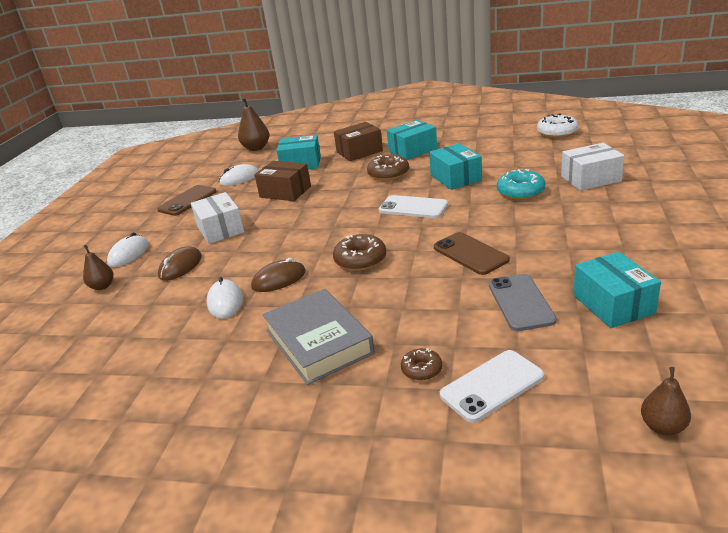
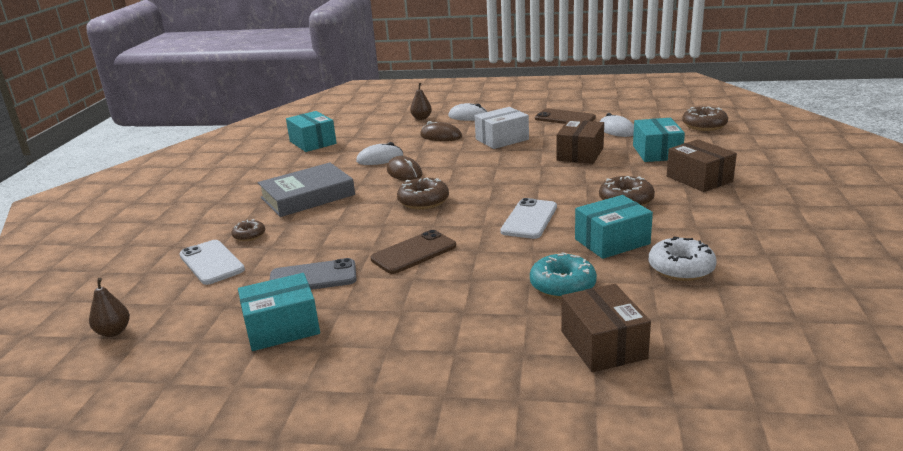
camera: 85 degrees right, 5 degrees down
brown pear [238,97,269,151] -> brown donut [682,107,728,131]
turquoise box [387,120,437,160] -> turquoise box moved to [286,111,337,152]
white donut [537,114,578,138] -> white donut moved to [649,237,717,281]
white box [561,143,624,191] -> brown box [561,284,651,372]

